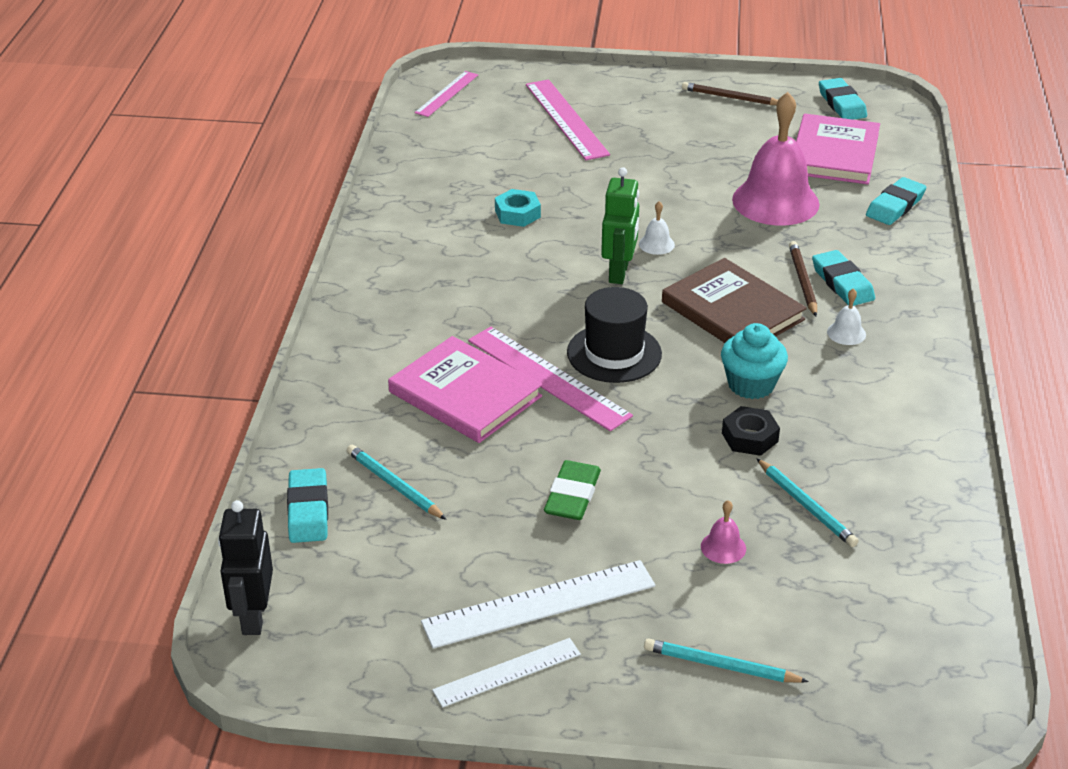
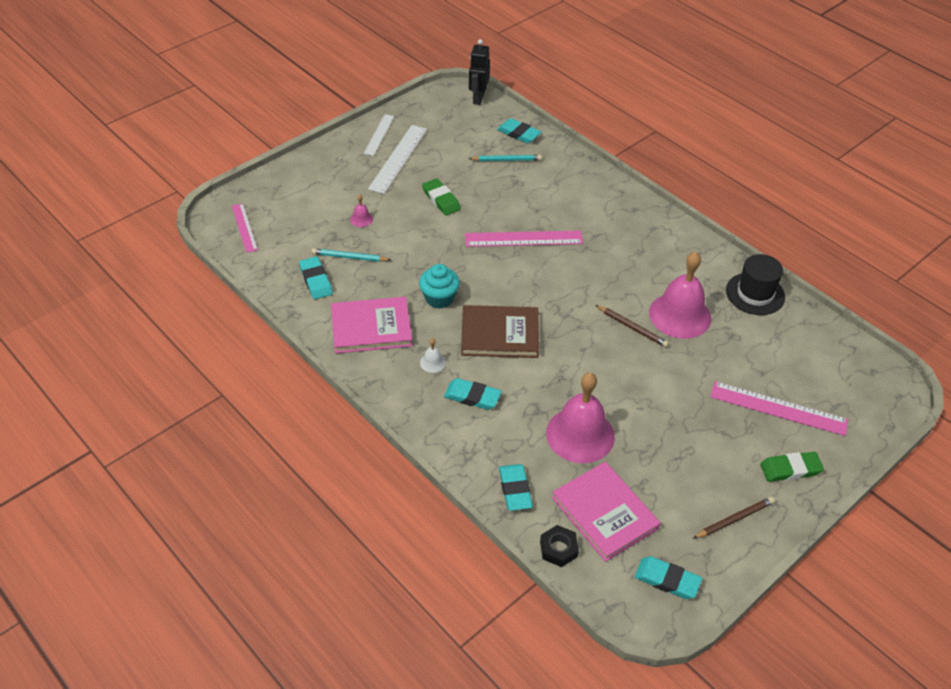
camera: 130 degrees right, 10 degrees up
black robot [218,500,273,635] -> black robot turned 120 degrees counterclockwise [469,39,490,105]
pink book [388,336,542,443] -> pink book moved to [331,297,412,354]
pink ruler [415,71,478,117] -> pink ruler moved to [232,203,258,253]
turquoise nut [495,189,541,227] -> pink bell [649,252,711,339]
black hat [567,287,662,383] -> black hat moved to [726,254,785,315]
green robot [601,167,639,284] -> none
white bell [639,201,675,255] -> none
turquoise pencil [644,638,809,683] -> none
black nut [722,406,780,456] -> black nut moved to [540,525,579,567]
brown pencil [789,241,817,317] -> brown pencil moved to [596,305,669,347]
none -> turquoise eraser [299,256,333,299]
none -> green eraser [760,452,824,482]

